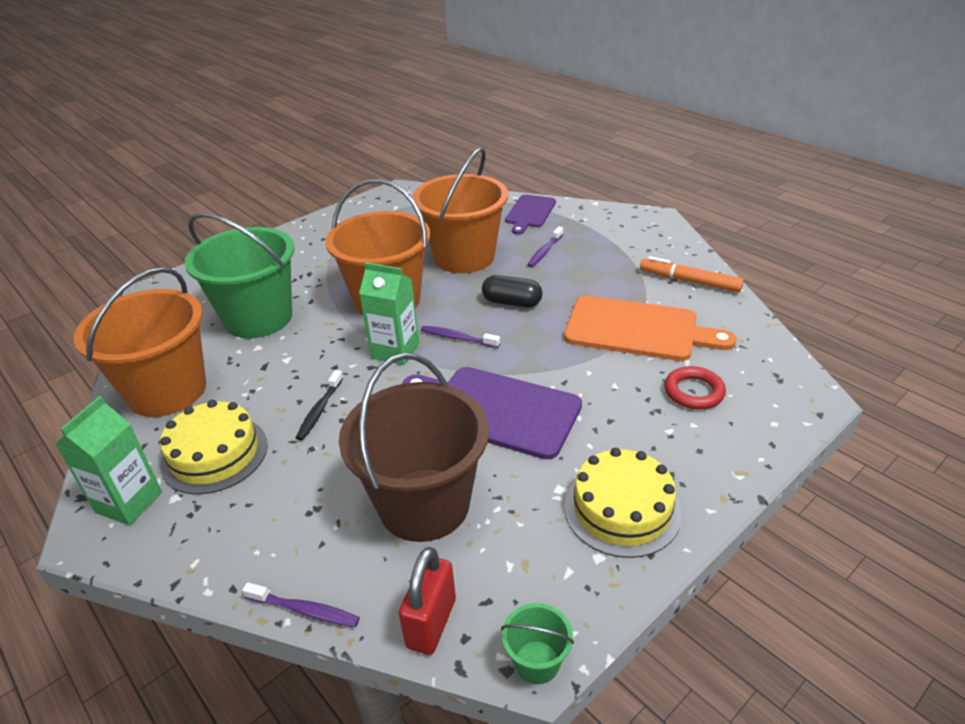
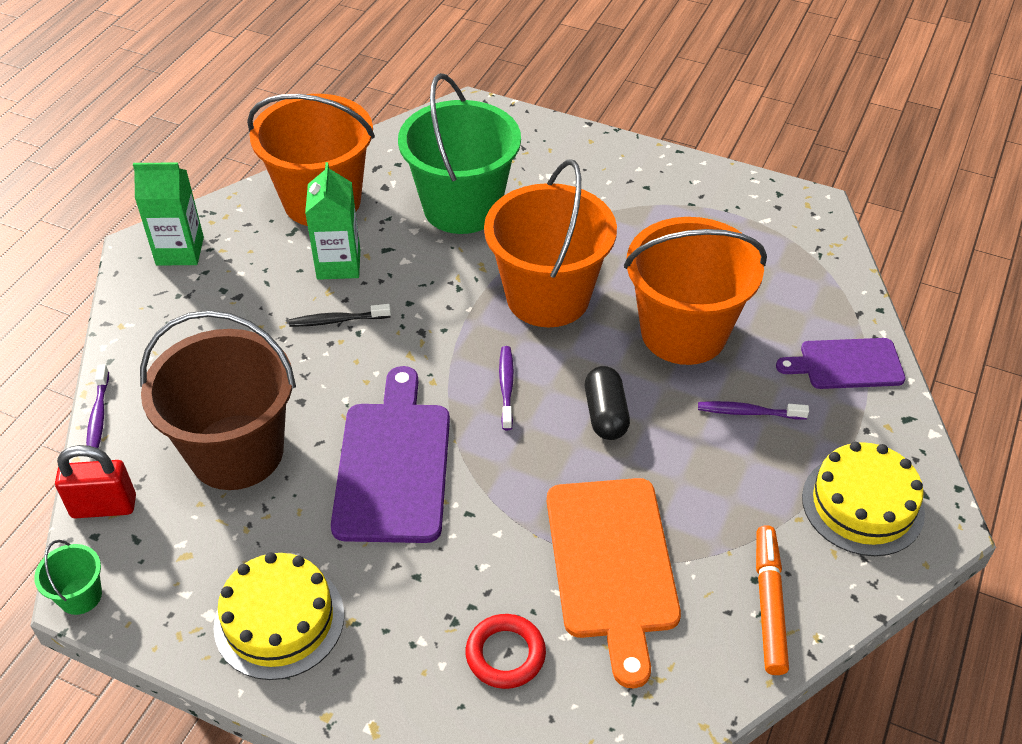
camera: 65 degrees right, 10 degrees up
yellow cake [160,400,268,495] -> yellow cake moved to [802,442,925,556]
green carton [359,262,419,365] -> green carton moved to [305,162,360,280]

